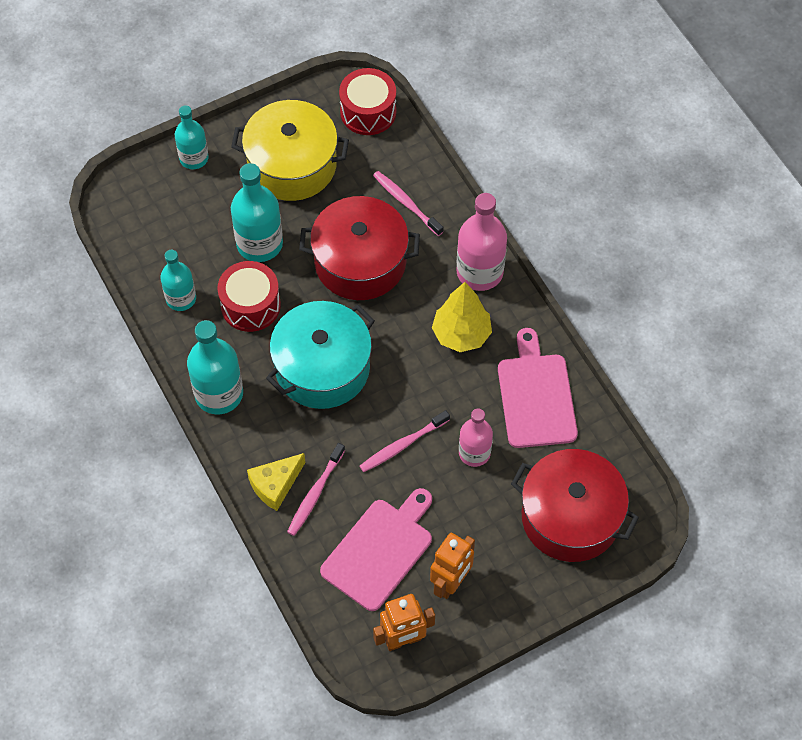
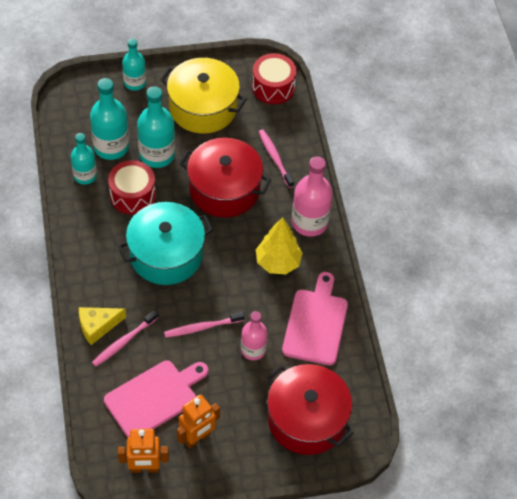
camera: 15 degrees right, 5 degrees down
turquoise bottle [187,320,243,414] -> turquoise bottle moved to [90,78,129,160]

